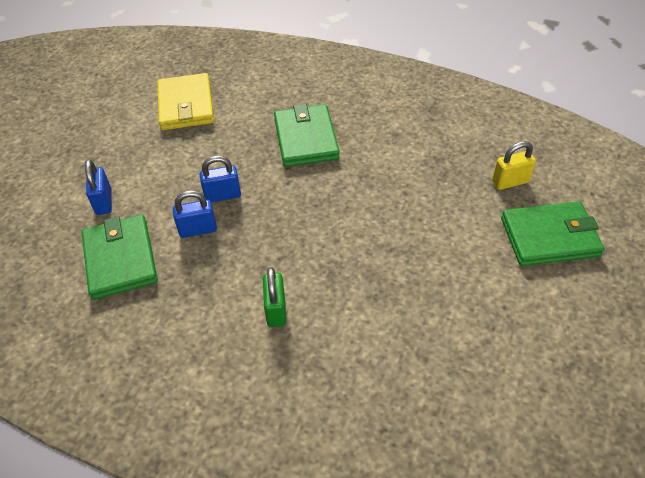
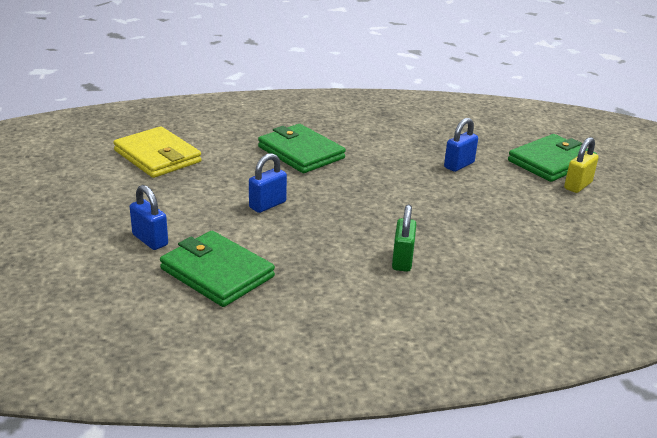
camera: 35 degrees left, 20 degrees down
blue padlock [173,190,217,238] -> blue padlock moved to [444,118,478,172]
green padlock [263,267,286,327] -> green padlock turned 45 degrees clockwise [392,204,416,272]
yellow padlock [492,141,536,190] -> yellow padlock moved to [564,137,599,193]

